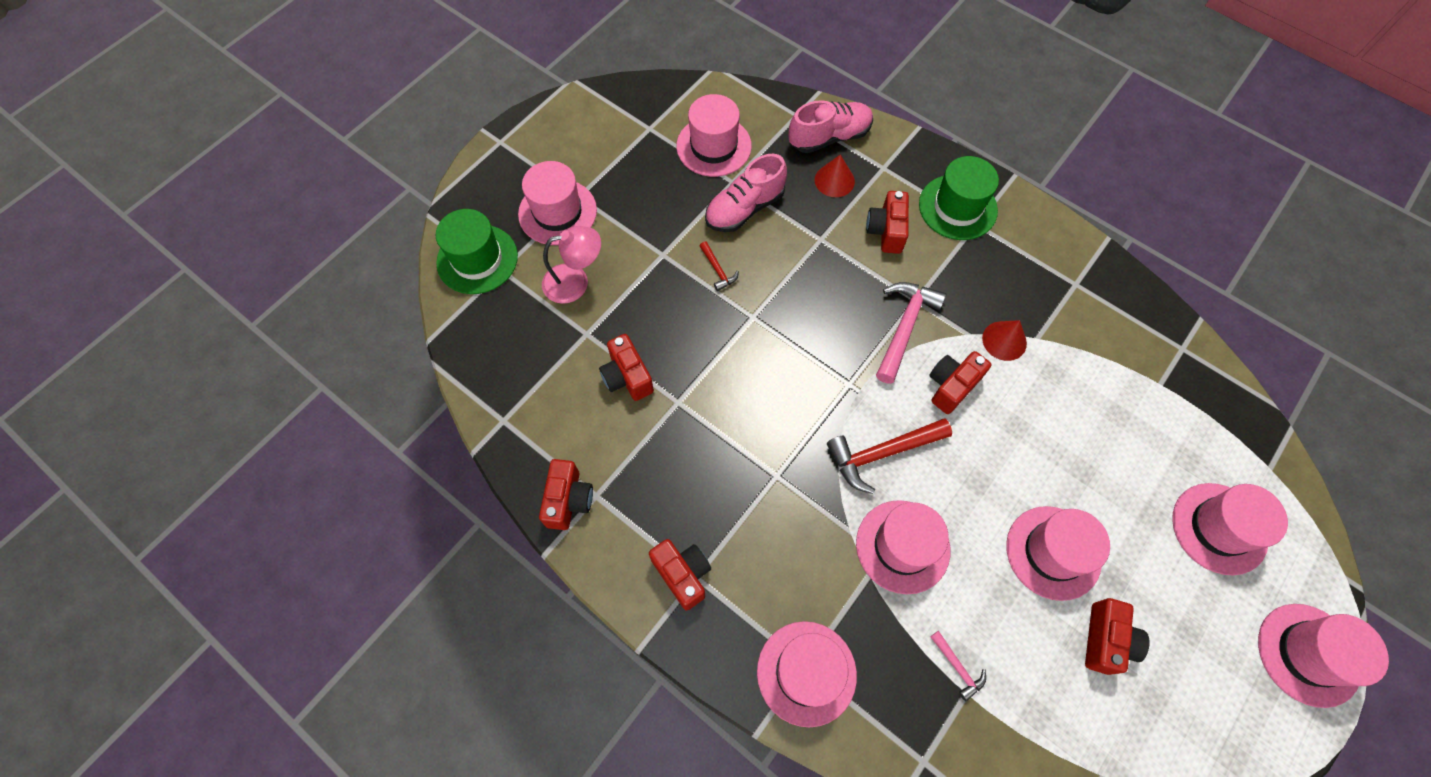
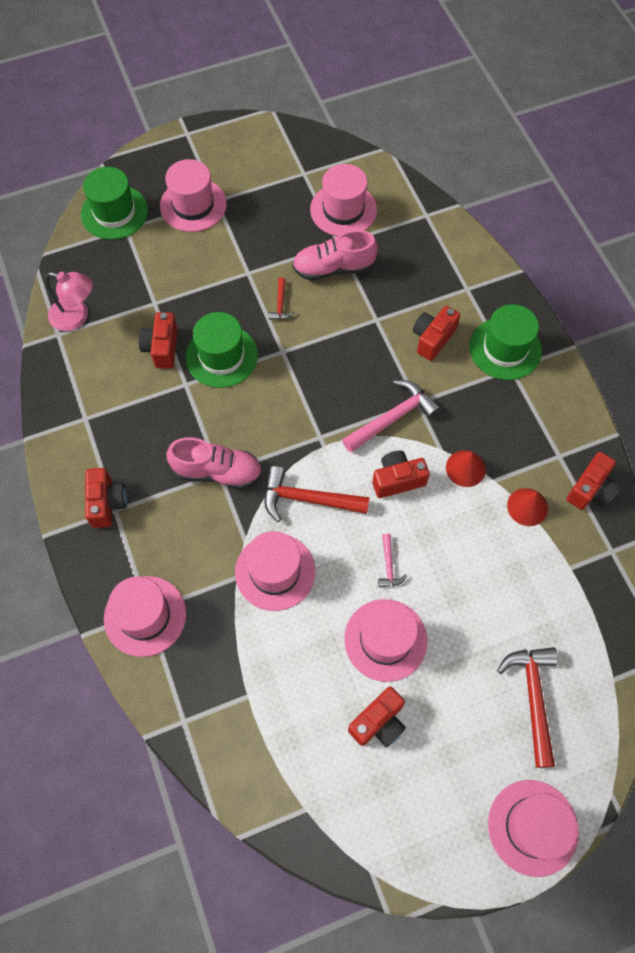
camera: 30 degrees right, 0 degrees up
red camera [539,459,593,530] -> red camera moved to [566,452,620,510]
pink lamp [542,226,601,304] -> pink lamp moved to [45,272,93,331]
pink shoe [789,100,873,153] -> pink shoe moved to [167,437,262,489]
red cone [815,155,855,197] -> red cone moved to [507,488,548,526]
pink hammer [930,631,986,701] -> pink hammer moved to [378,534,407,587]
pink hat [1172,483,1288,575] -> red hammer [497,647,558,768]
none -> green hat [185,312,258,388]

